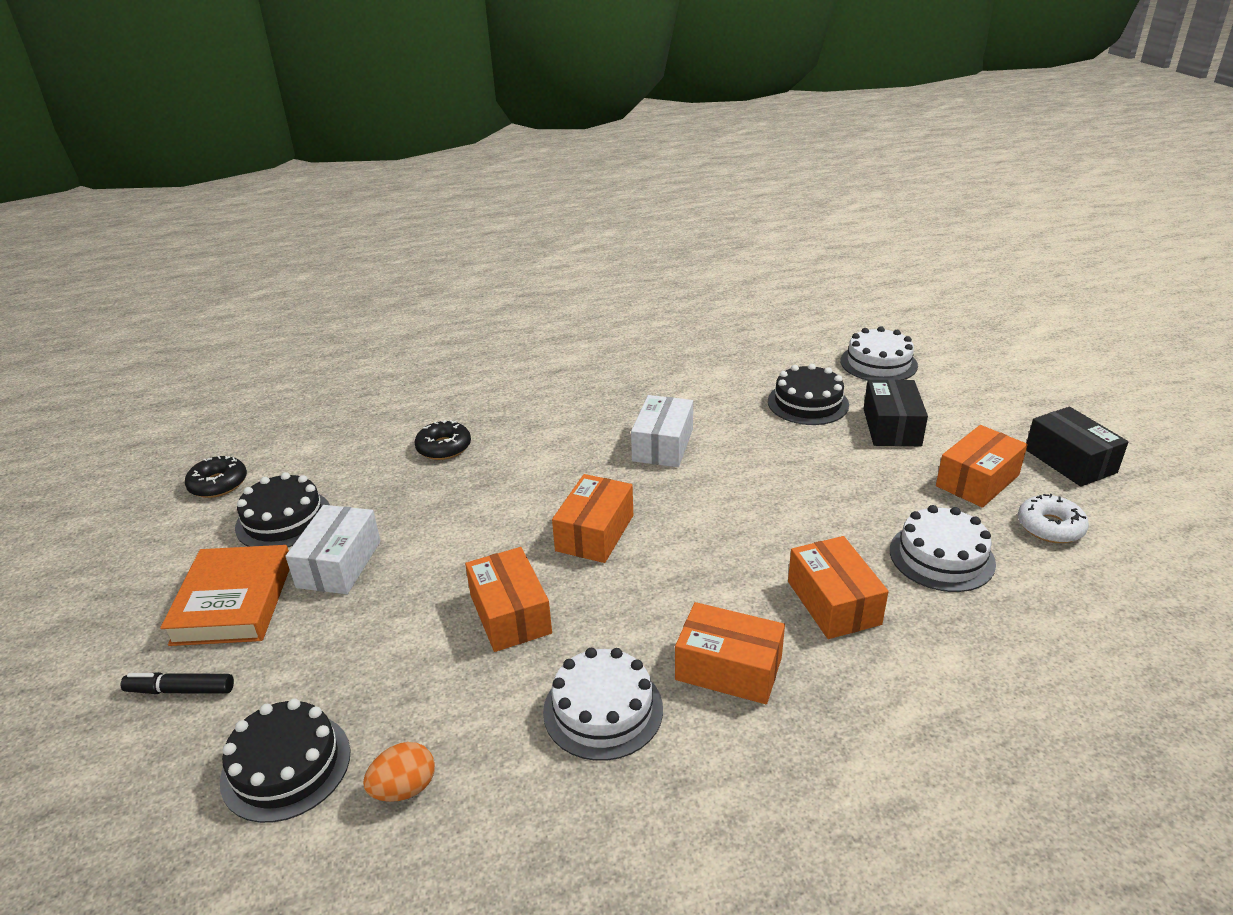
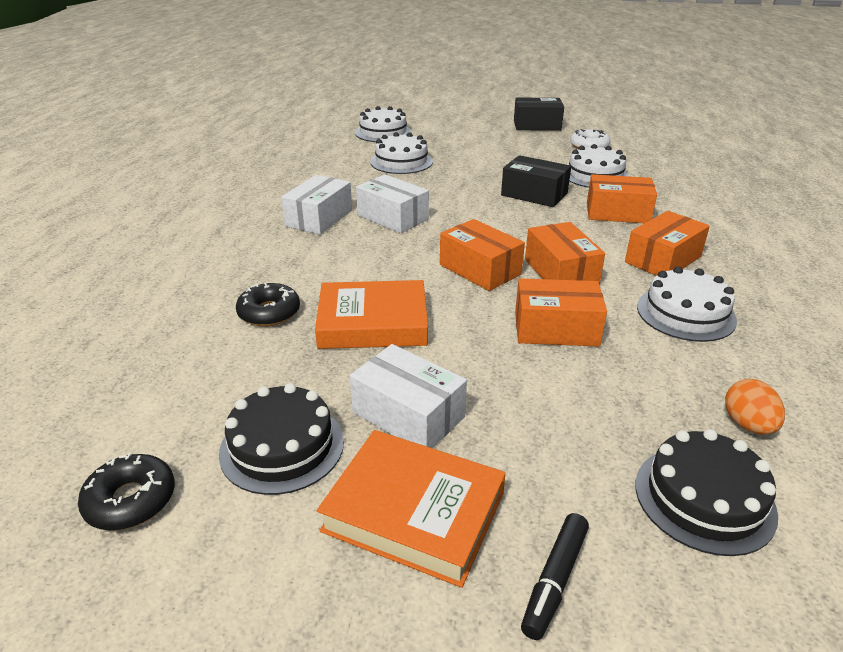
camera: 65 degrees left, 0 degrees up
black cake [768,364,849,425] -> white cake [370,132,433,174]
black box [864,379,928,446] -> black box moved to [501,155,571,207]
orange box [936,425,1028,508] -> orange box moved to [525,222,605,285]
none -> white box [281,175,352,235]
none -> orange book [315,280,428,349]

